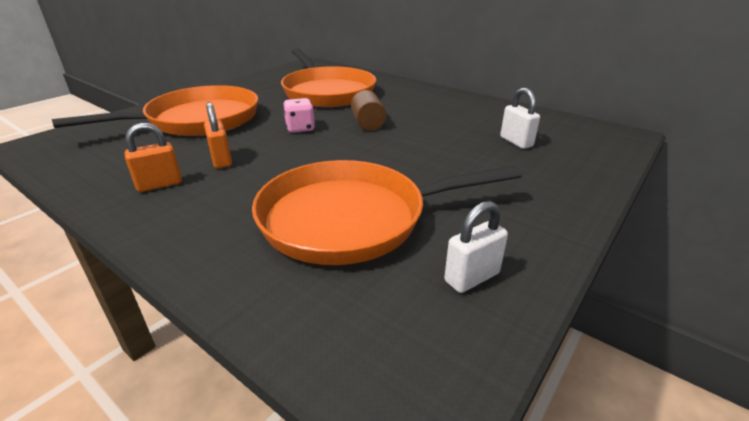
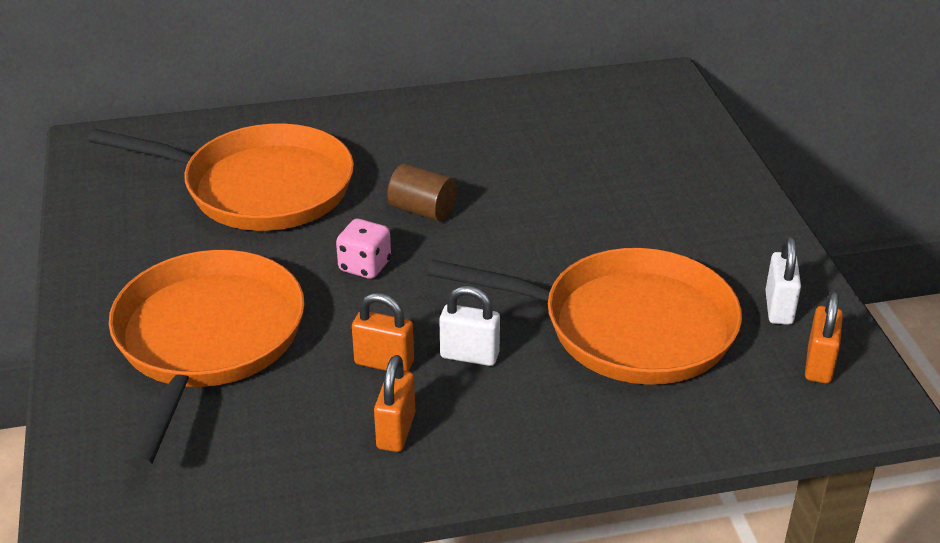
camera: 50 degrees left, 5 degrees up
orange pan [252,160,522,265] -> orange pan turned 105 degrees counterclockwise [428,248,742,385]
white padlock [500,88,540,149] -> white padlock moved to [439,286,500,366]
none -> orange padlock [805,291,843,384]

